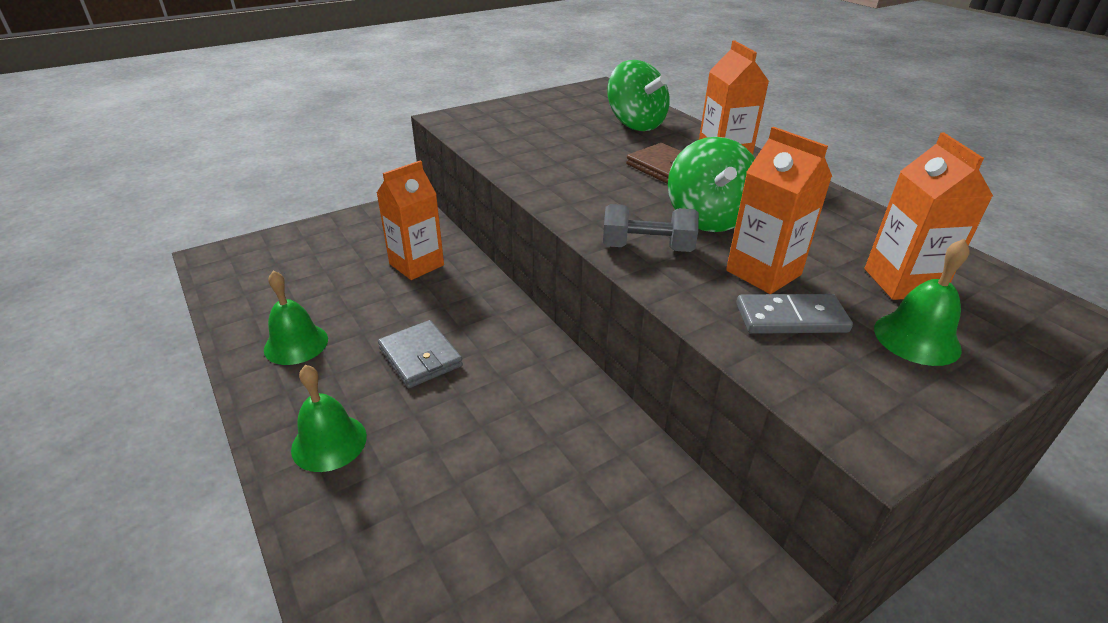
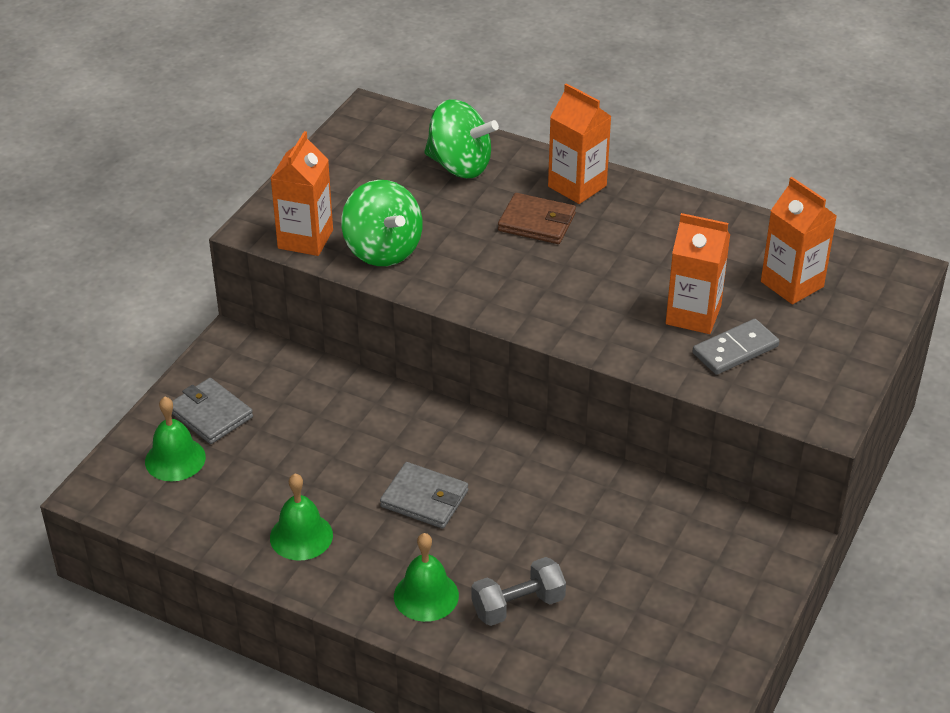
camera: 30 degrees left, 5 degrees up
orange carton [377,160,444,280] -> orange carton moved to [271,131,333,256]
grey dumbbell [603,204,699,252] -> grey dumbbell moved to [471,557,566,626]
green spinning top [668,137,755,232] -> green spinning top moved to [341,180,422,266]
green bell [874,239,970,366] -> green bell moved to [145,397,206,481]
none -> grey wallet [172,378,253,444]

